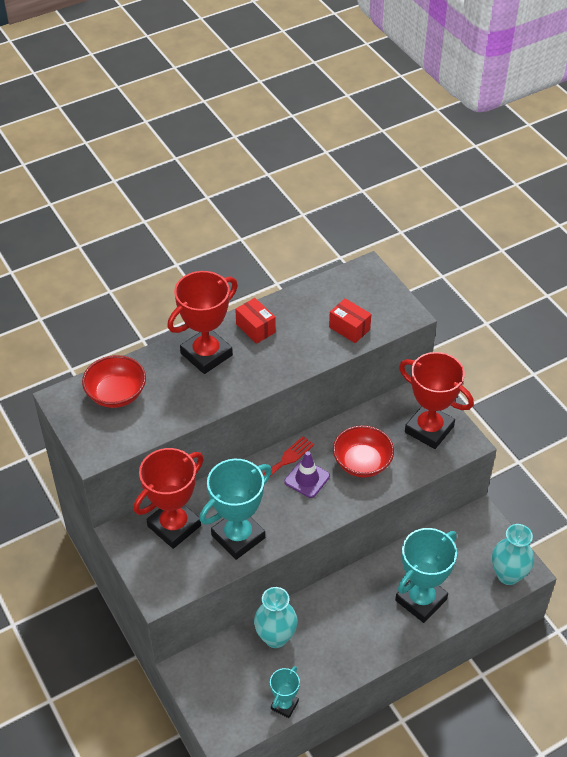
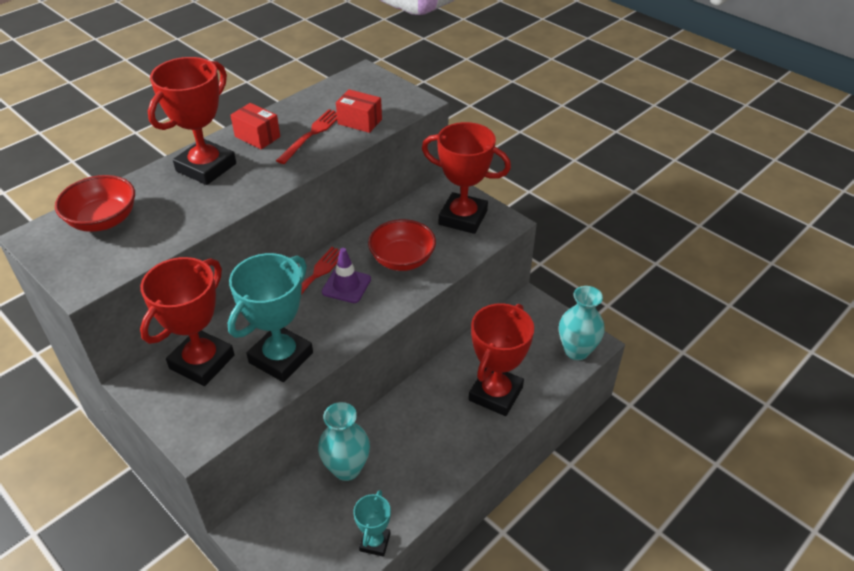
camera: 15 degrees left, 5 degrees down
turquoise trophy [395,528,457,623] -> red trophy [469,303,534,416]
none -> red fork [276,109,337,164]

